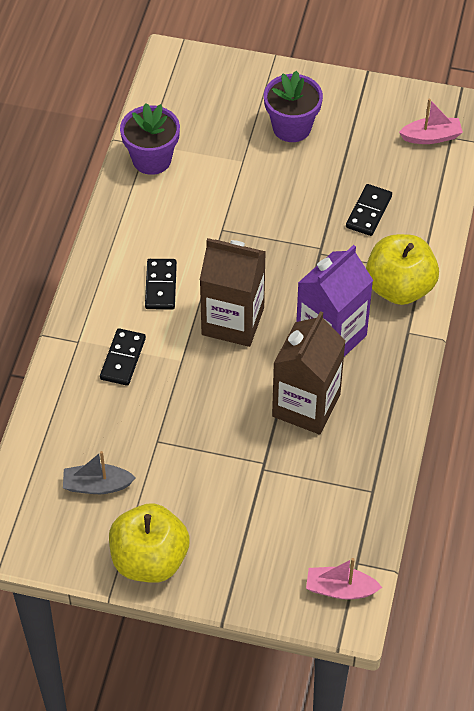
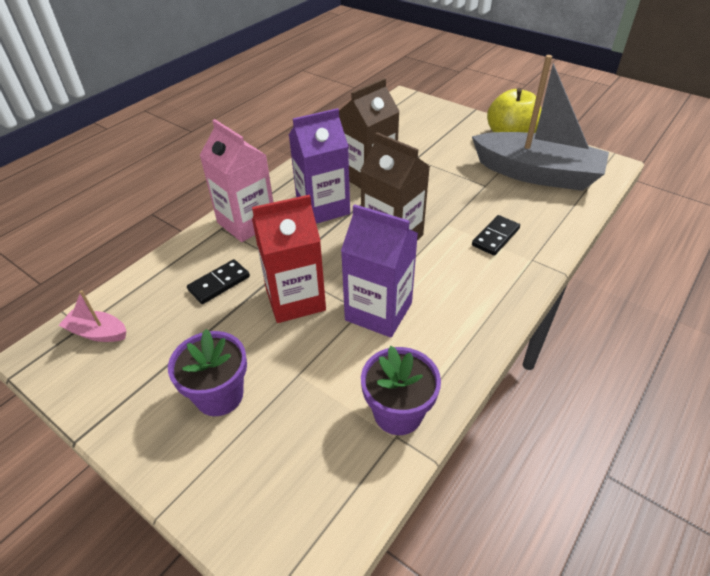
camera: 155 degrees left, 10 degrees down
grey boat [63,451,136,494] -> grey boat [472,55,609,191], size x2.46
black domino [145,259,177,310] -> none
pink boat [306,558,382,599] -> none
yellow apple [366,234,439,305] -> pink carton [200,119,273,242]
none -> red carton [252,195,326,323]
none -> purple carton [341,204,418,338]

